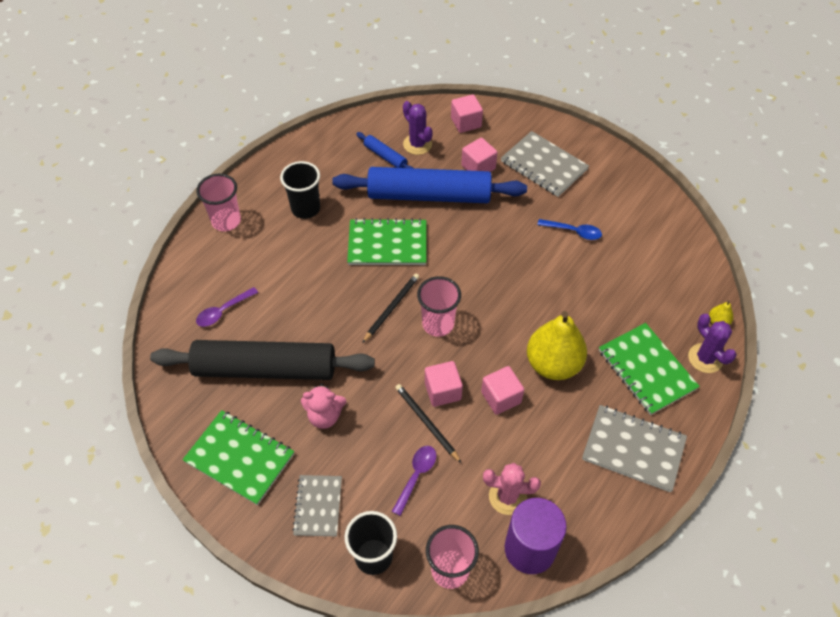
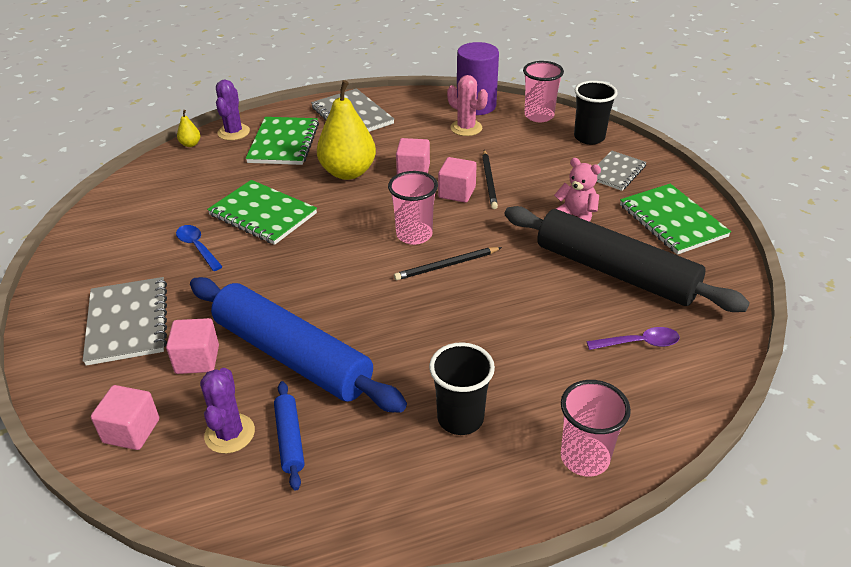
camera: 145 degrees left, 15 degrees down
green notebook [347,218,426,265] -> green notebook moved to [207,180,317,245]
purple spoon [392,446,437,516] -> none

